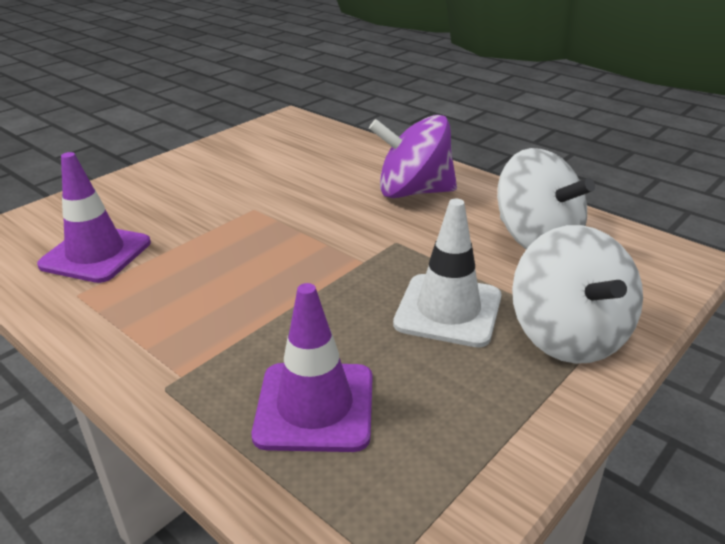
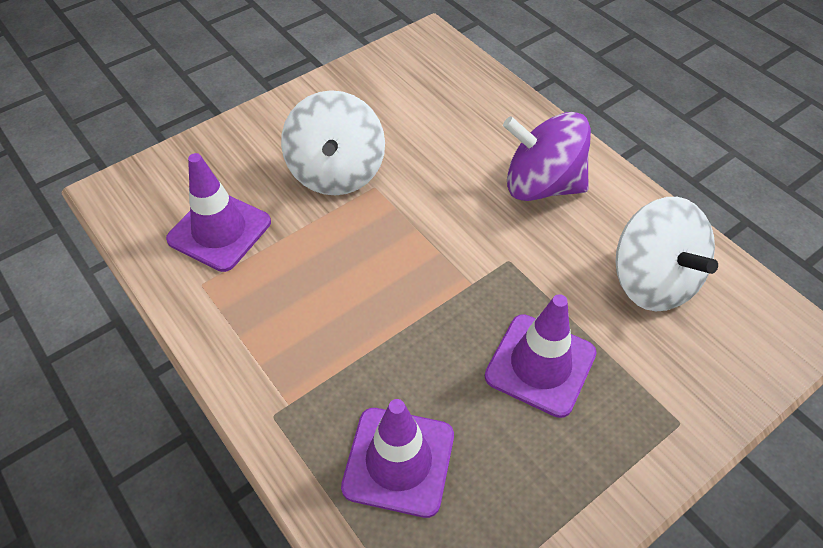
camera: 10 degrees right, 20 degrees up
white traffic cone [393,199,501,347] -> purple traffic cone [485,294,597,418]
white spinning top [512,225,643,364] -> white spinning top moved to [281,90,385,195]

